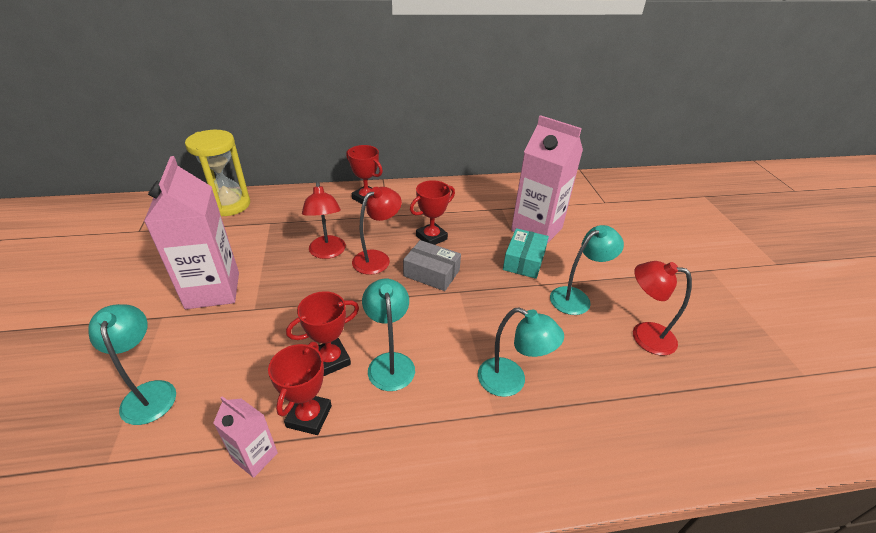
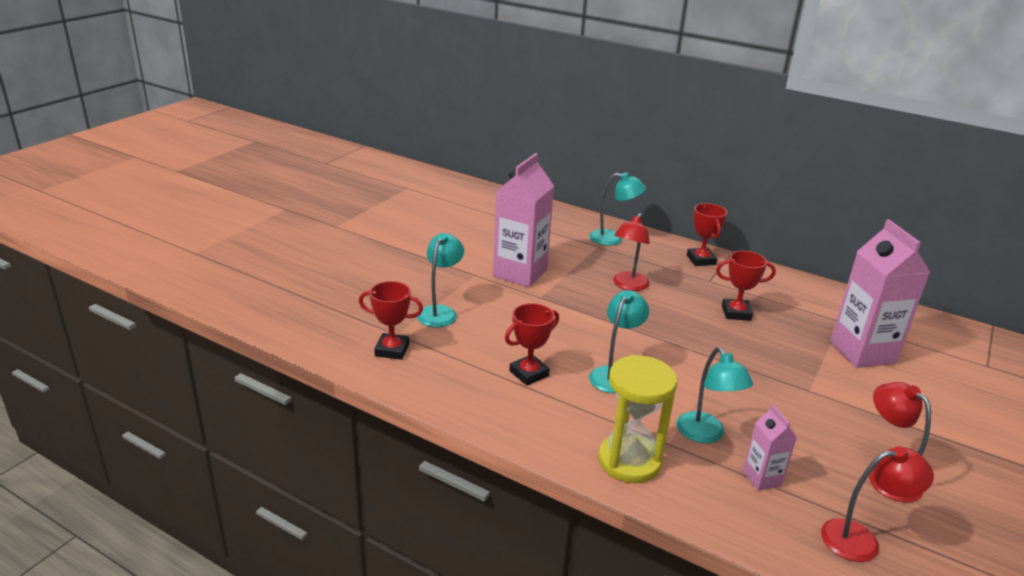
camera: 40 degrees right, 10 degrees down
yellow hourglass [185,130,250,217] -> yellow hourglass moved to [598,355,677,483]
pink carton [213,396,278,478] -> pink carton moved to [743,404,797,491]
red trophy [286,291,359,376] -> red trophy moved to [359,281,423,360]
red lamp [352,187,402,275] -> red lamp moved to [821,446,934,562]
grey box [403,240,461,291] -> none
turquoise box [503,228,549,279] -> none
turquoise lamp [550,225,624,315] -> turquoise lamp moved to [589,172,646,246]

